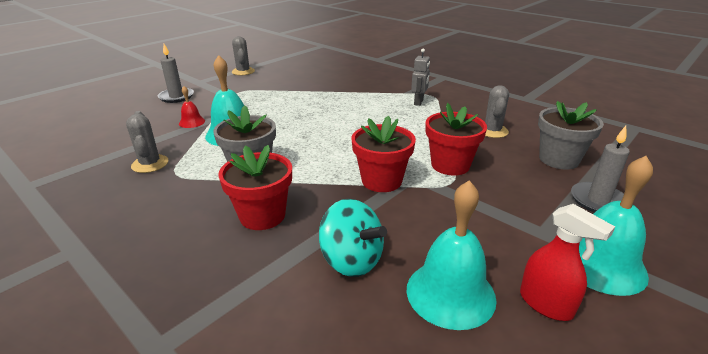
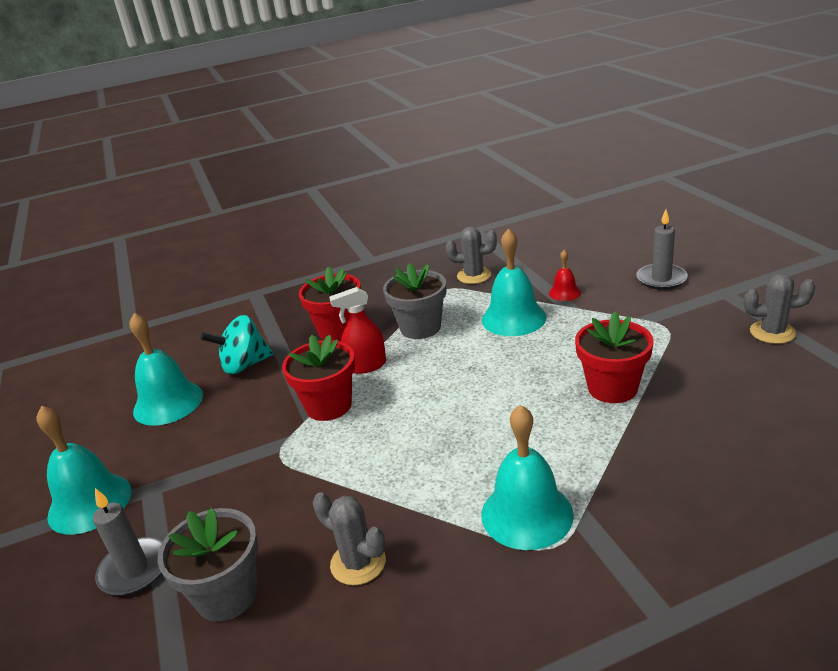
camera: 120 degrees right, 0 degrees up
grey robot [411,48,430,106] -> turquoise bell [481,405,574,550]
red flower pot [426,103,487,175] -> red flower pot moved to [575,312,654,403]
red spray bottle [520,204,615,321] -> red spray bottle moved to [329,287,386,374]

